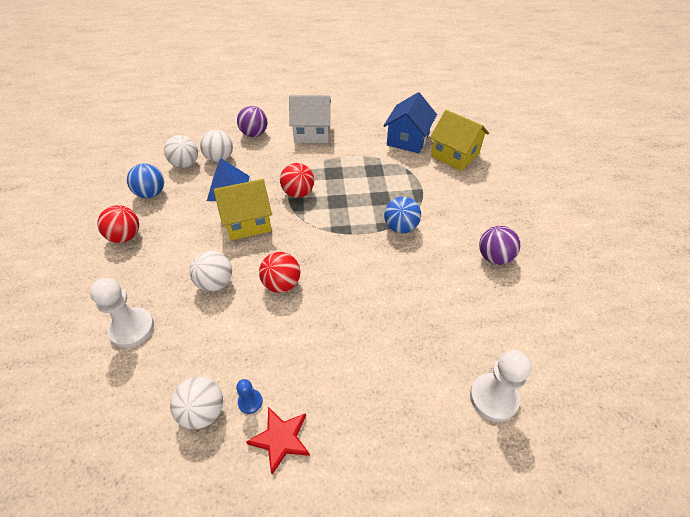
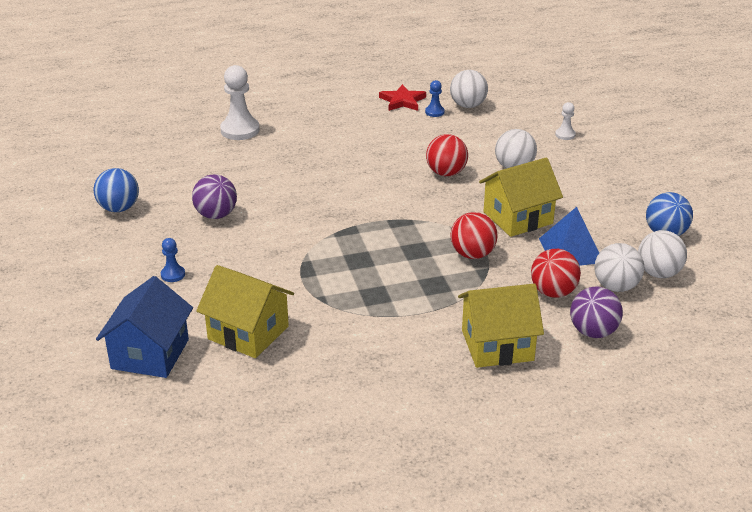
camera: 170 degrees right, 15 degrees down
white pawn [90,278,154,348] -> white pawn [555,102,576,140], size x0.51
red ball [97,205,139,243] -> red ball moved to [531,249,581,298]
white house [289,95,331,143] -> yellow house [458,284,544,368]
blue house [383,92,437,153] -> blue house moved to [96,276,193,378]
blue ball [384,196,421,233] -> blue ball moved to [94,168,139,212]
none -> blue pawn [161,238,185,282]

